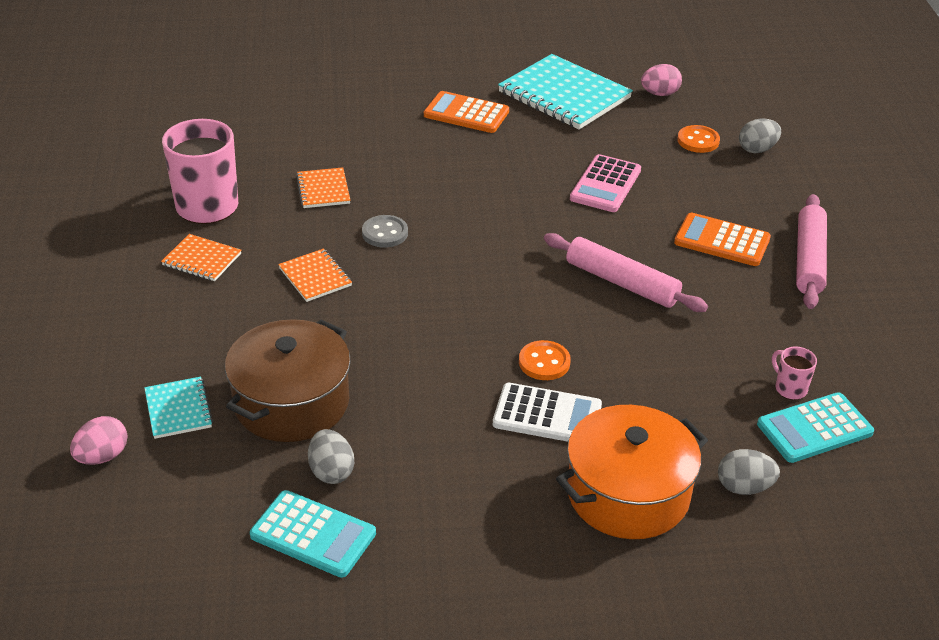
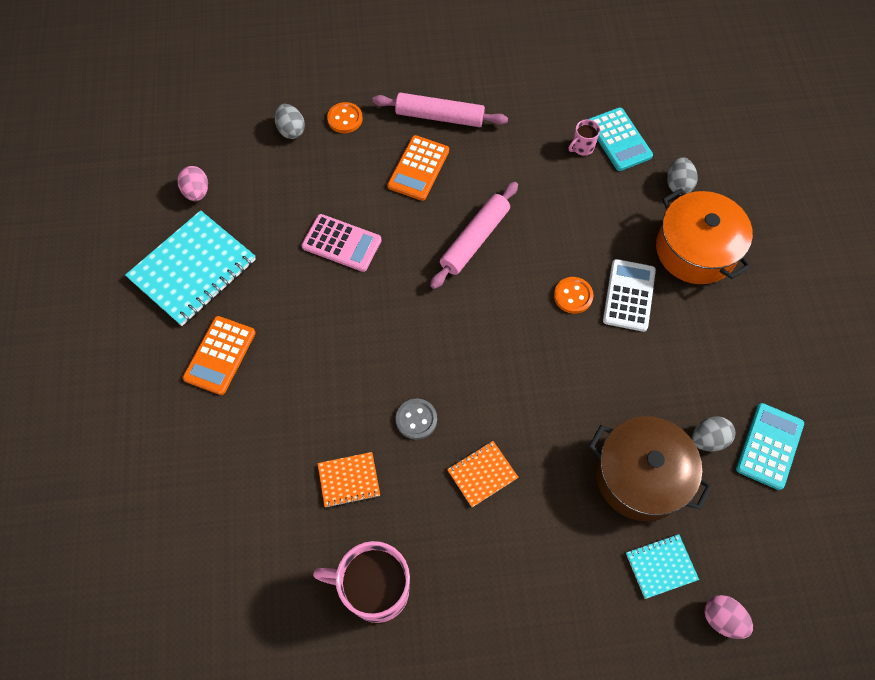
camera: 90 degrees left, 25 degrees up
orange notebook [161,234,241,281] -> none
orange button [678,125,720,153] -> orange button moved to [327,102,363,133]

